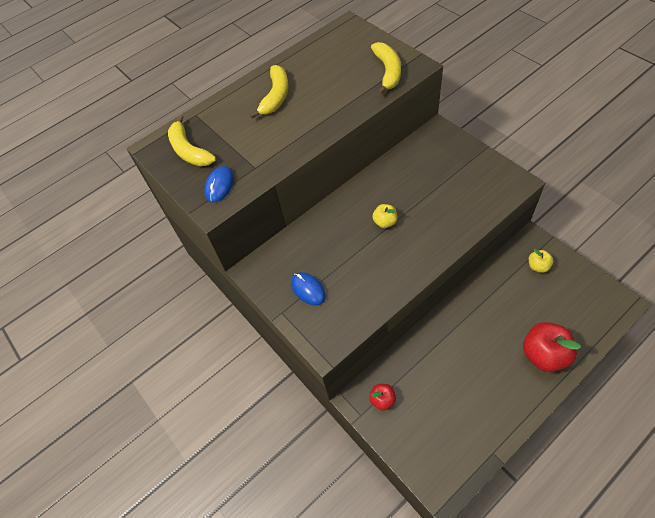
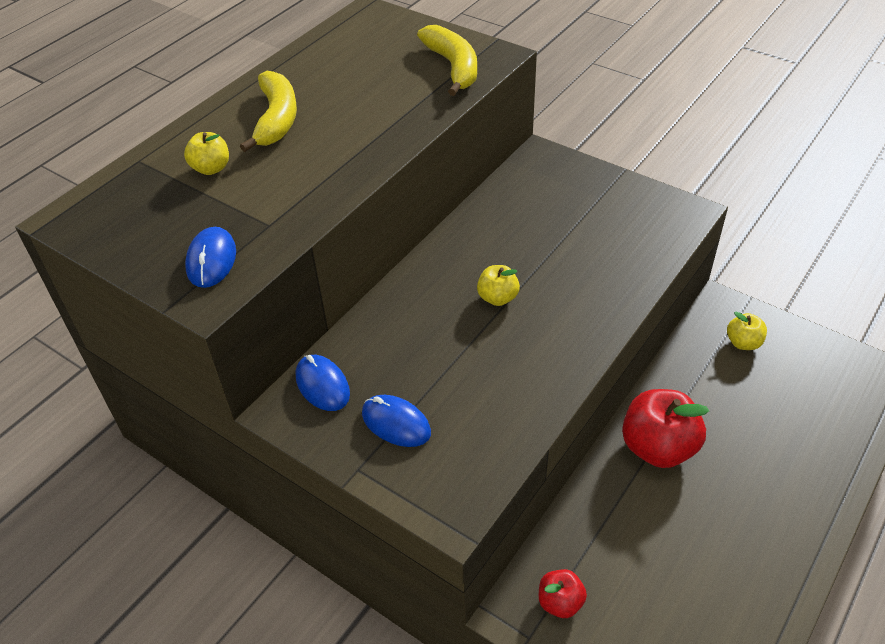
camera: 20 degrees left, 10 degrees down
yellow banana [168,115,216,167] -> none
red apple [523,322,581,372] -> red apple moved to [622,389,709,468]
none -> yellow apple [184,132,229,175]
none -> blue mouse [296,355,350,411]

